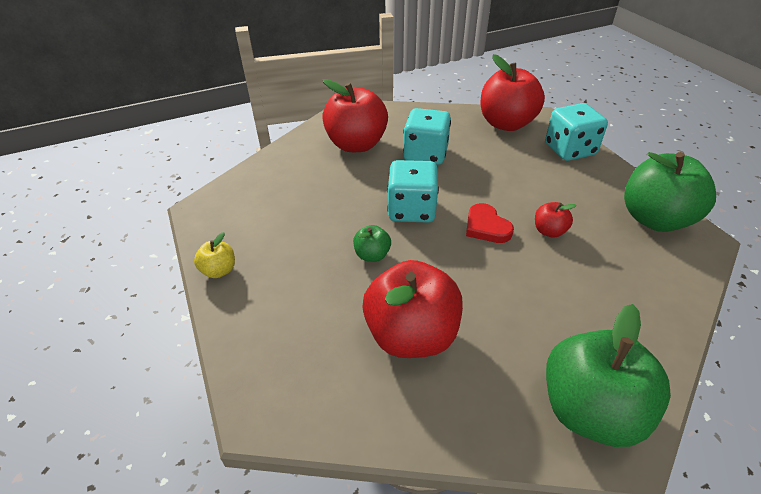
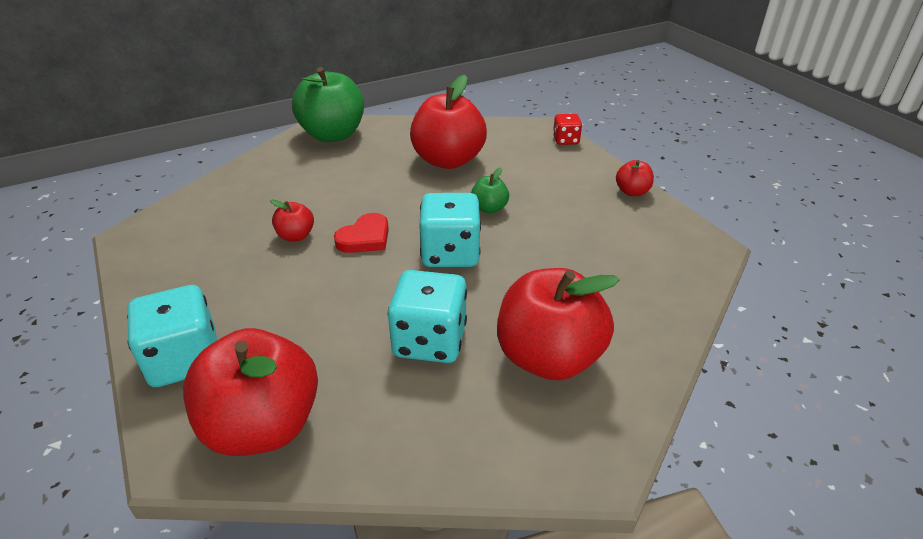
camera: 175 degrees right, 5 degrees down
yellow apple [194,232,235,278] -> red apple [616,160,654,196]
red heart [466,203,514,243] -> red heart turned 75 degrees clockwise [334,213,389,253]
green apple [624,152,716,232] -> none
none -> red dice [553,114,582,145]

